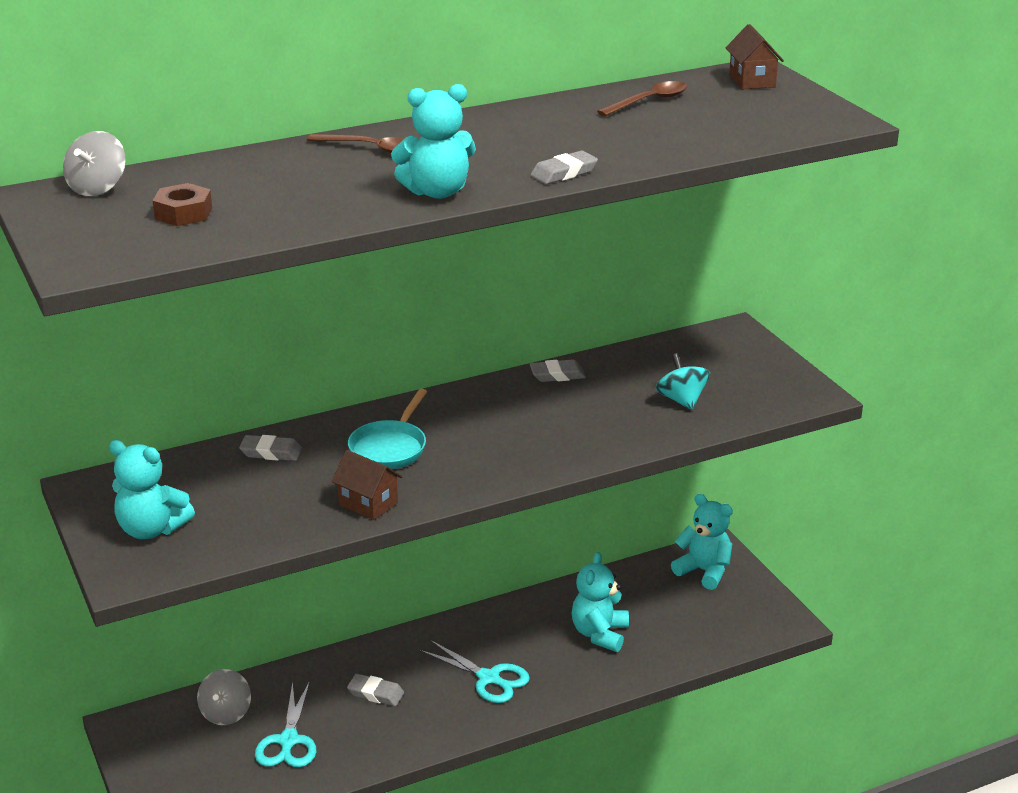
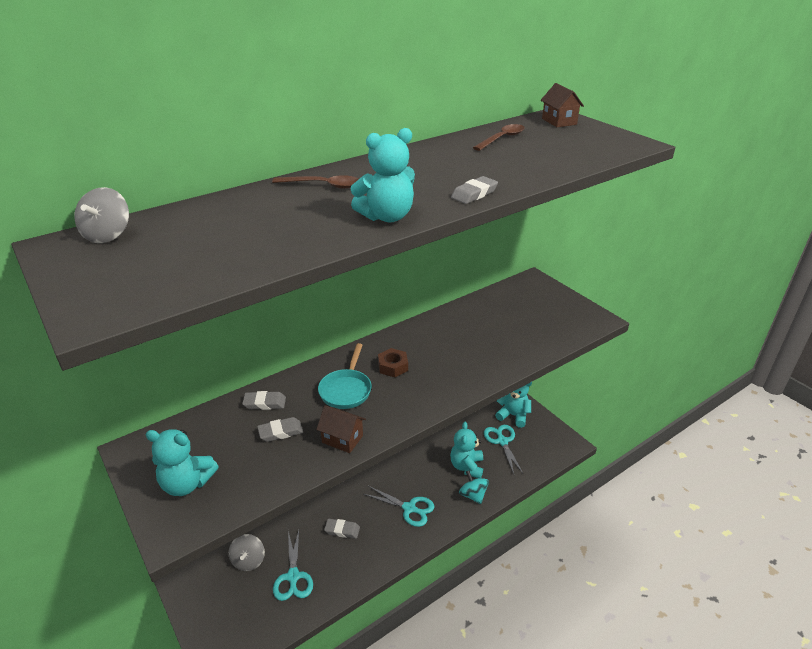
camera: 10 degrees left, 5 degrees up
brown nut [153,183,212,226] -> brown nut moved to [378,348,408,377]
grey eraser [530,359,586,382] -> grey eraser moved to [257,417,303,442]
turquoise spinning top [656,353,710,410] -> turquoise spinning top moved to [459,471,489,504]
none -> turquoise scissors [484,425,524,475]

